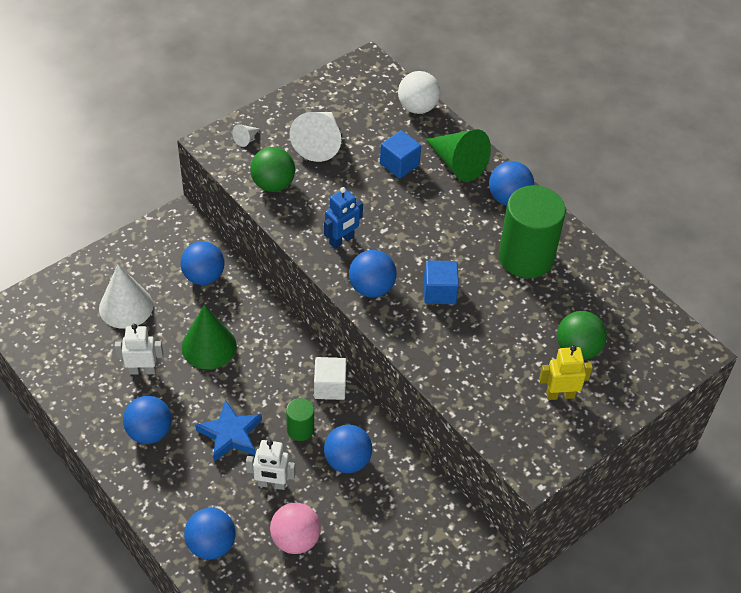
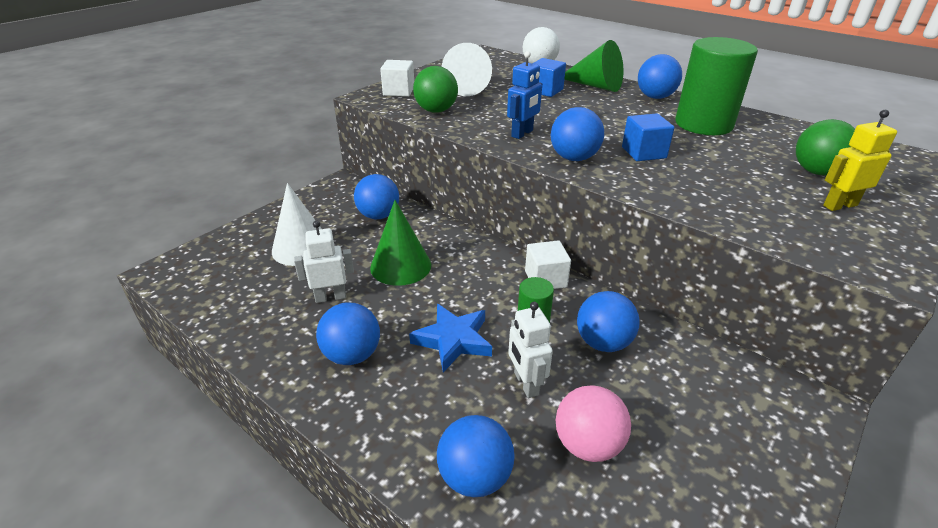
camera: 10 degrees left, 15 degrees down
white cone [232,124,260,147] -> white cube [380,60,414,97]
white robot [246,440,295,490] -> white robot turned 75 degrees clockwise [508,302,553,398]

